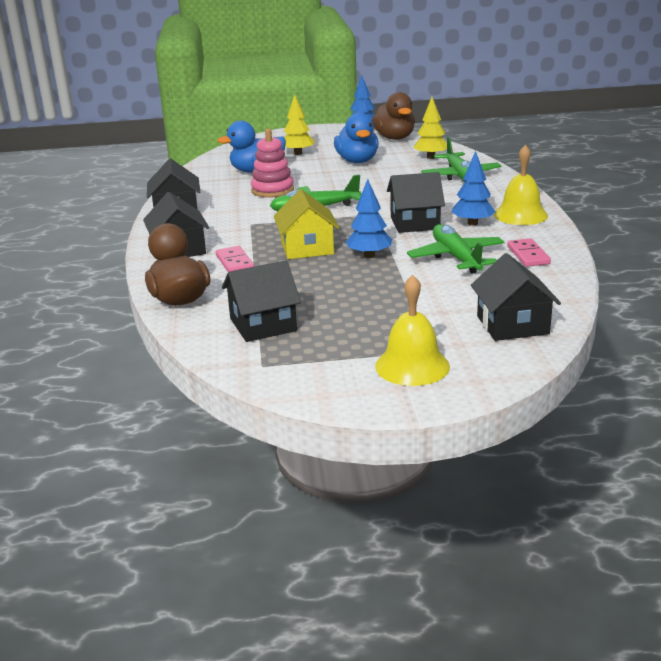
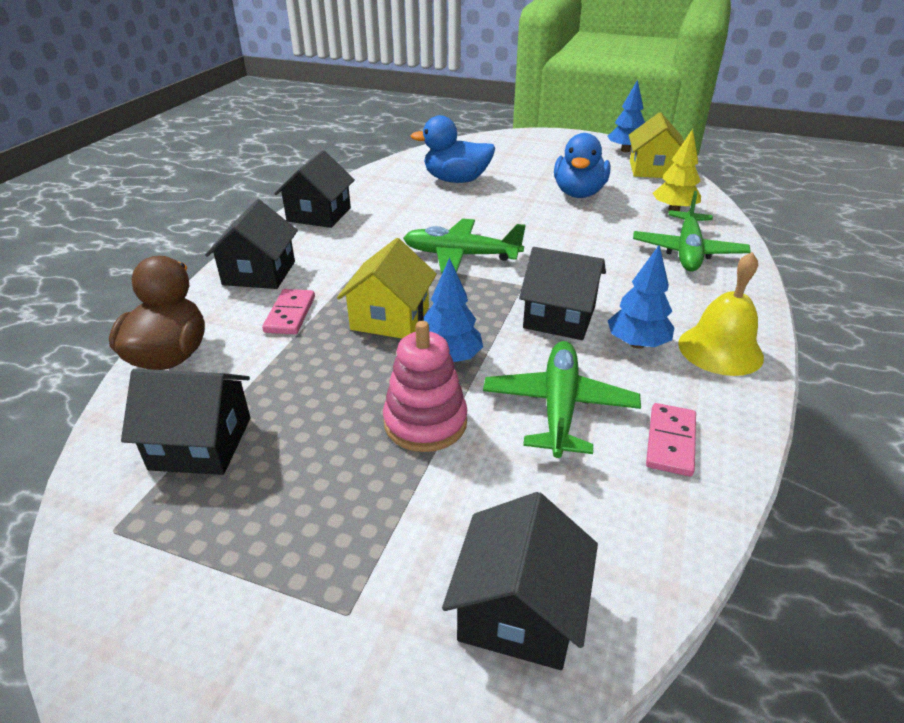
camera: 25 degrees right, 10 degrees up
pink stacking toy [251,129,294,198] -> pink stacking toy moved to [383,321,467,452]
yellow tree [284,94,315,155] -> none
brown duck [372,92,415,140] -> yellow house [629,112,684,178]
yellow bell [375,275,450,386] -> none

